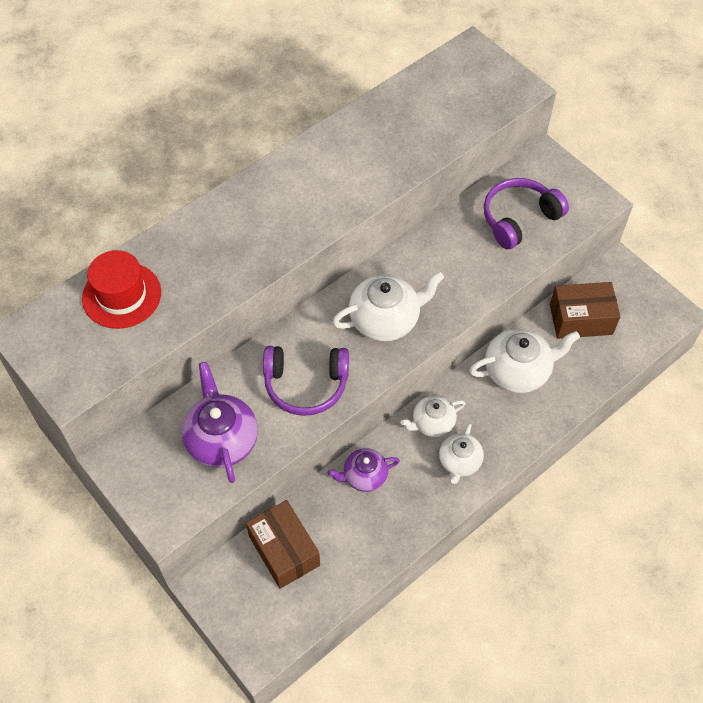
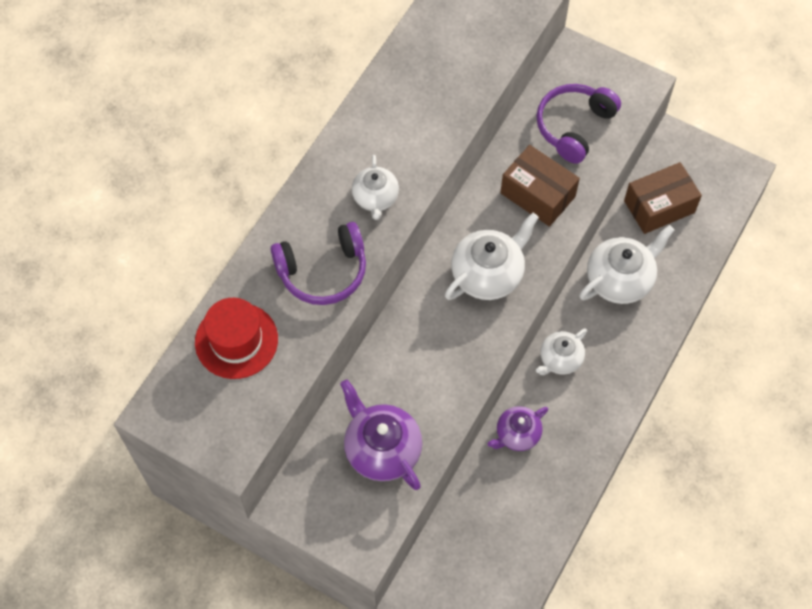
camera: 20 degrees left, 5 degrees up
brown box [246,500,320,589] -> brown box moved to [500,145,580,227]
purple headphones [263,346,349,416] -> purple headphones moved to [270,222,366,305]
white teapot [439,423,484,484] -> white teapot moved to [352,155,399,220]

